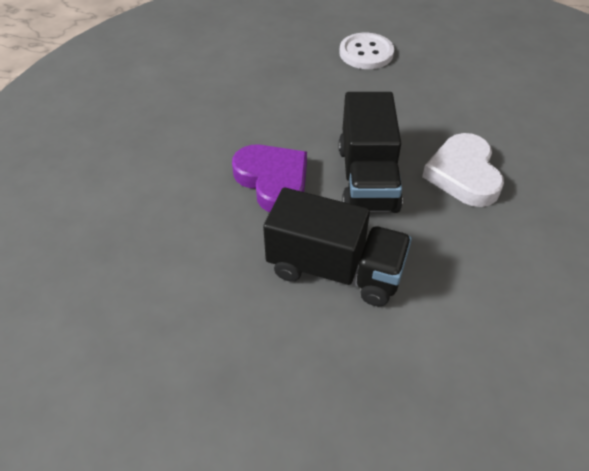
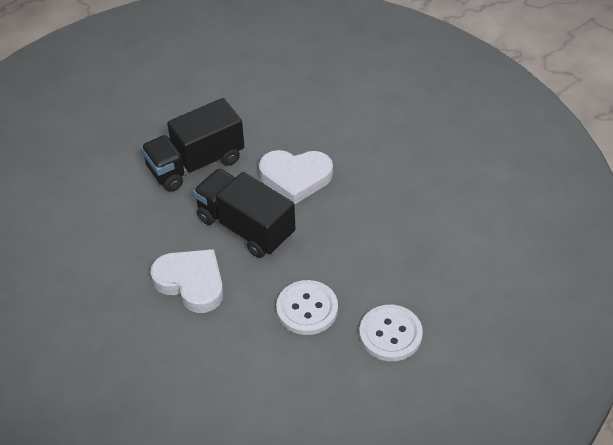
camera: 130 degrees right, 0 degrees up
purple heart [232,145,307,212] -> white heart [259,150,333,205]
none -> white button [276,280,338,335]

